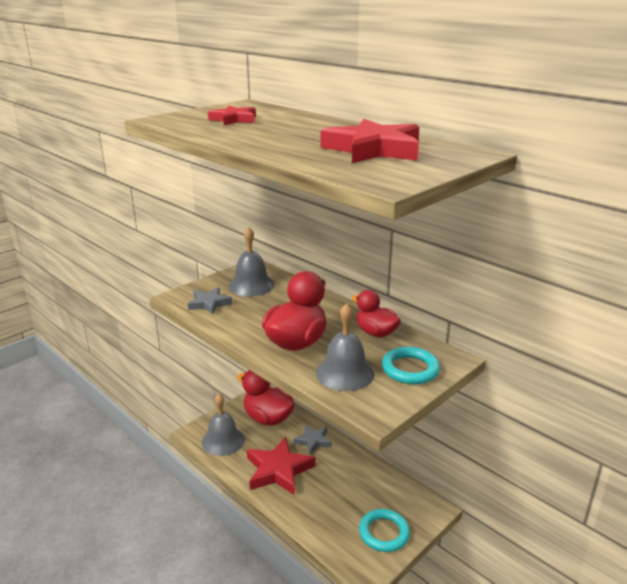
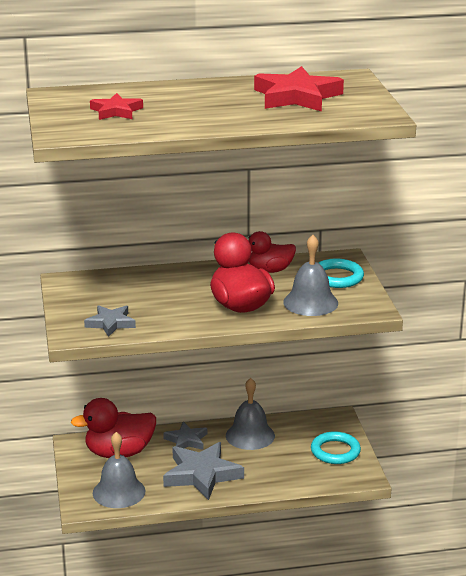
camera: 55 degrees left, 0 degrees up
grey bell [229,227,275,296] -> grey bell moved to [226,378,275,450]
red star [247,437,316,495] -> grey star [163,442,244,500]

